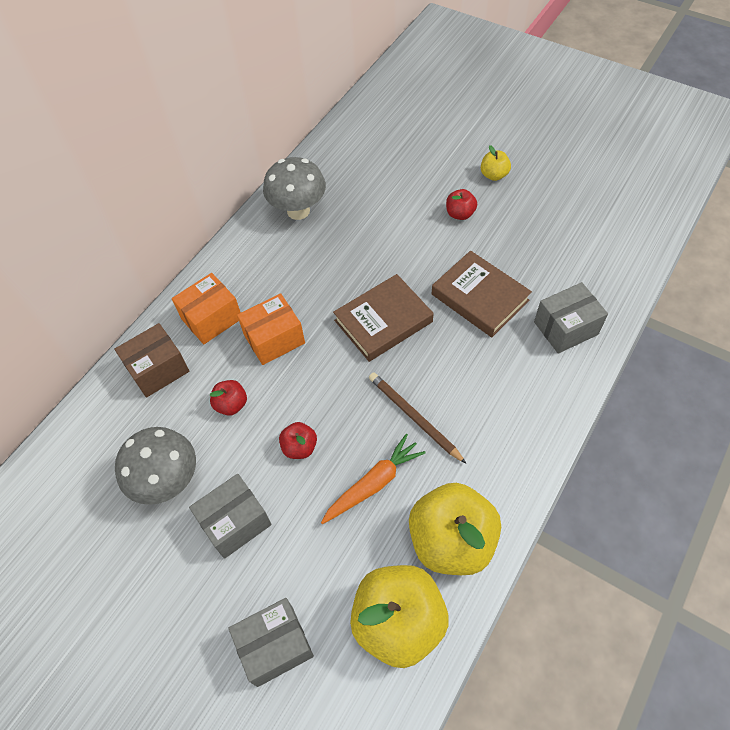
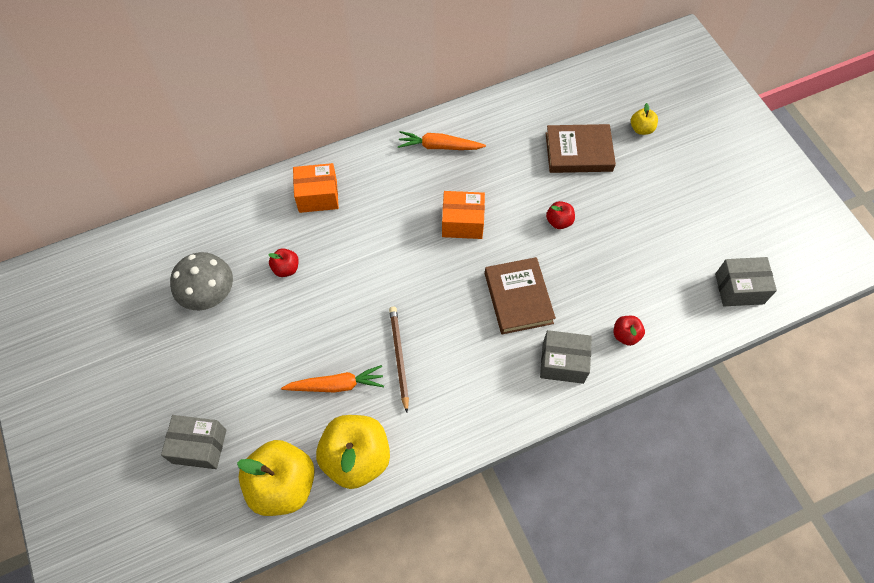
camera: 30 degrees right, 5 degrees up
brown box [114,323,190,398] -> none
grey box [189,474,272,559] -> grey box moved to [715,257,777,306]
orange box [237,293,305,365] -> orange box moved to [442,191,485,239]
grey mushroom [263,157,326,220] -> orange carrot [398,131,486,150]
red apple [279,422,317,459] -> red apple moved to [614,316,645,346]
brown book [333,274,433,362] -> brown book moved to [546,124,616,173]
yellow apple [481,145,511,181] -> yellow apple moved to [631,103,658,135]

